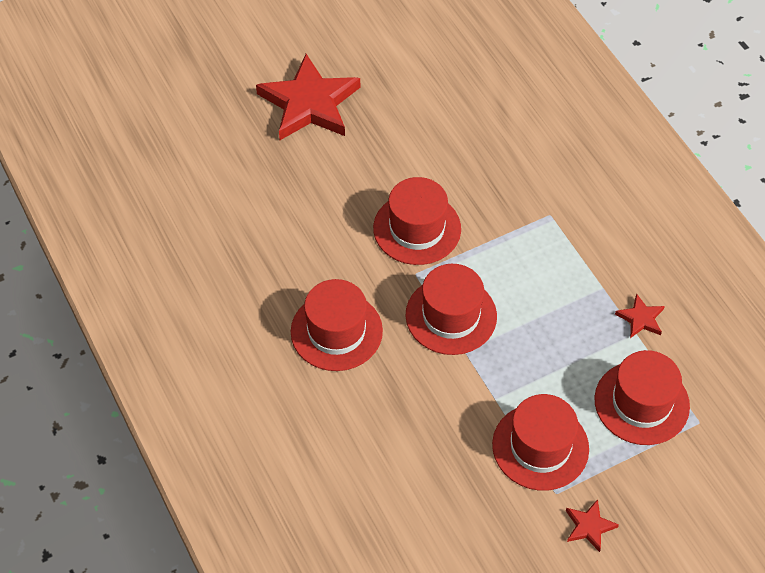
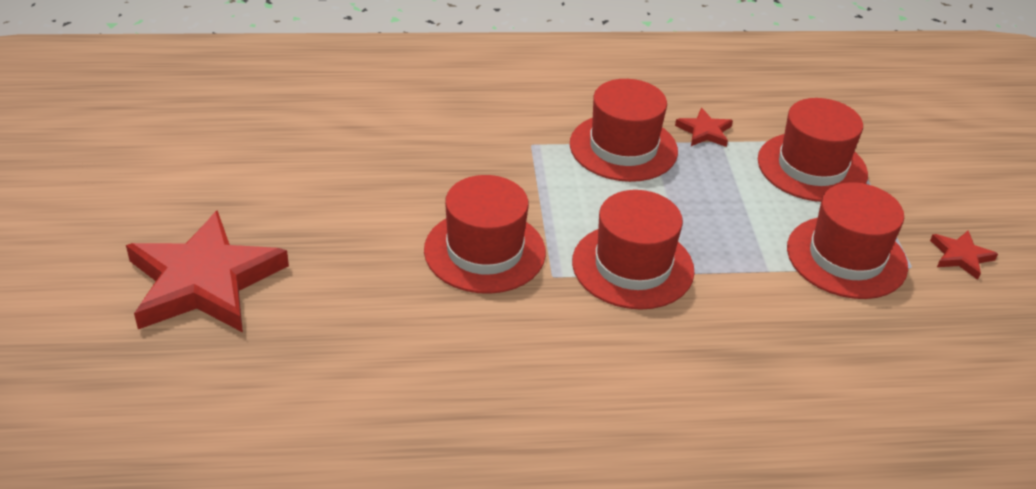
camera: 70 degrees left, 15 degrees down
red hat [291,279,383,371] -> red hat moved to [570,79,678,182]

